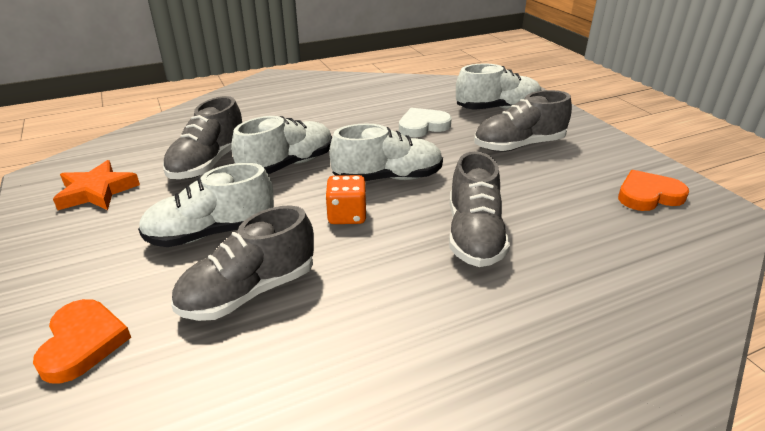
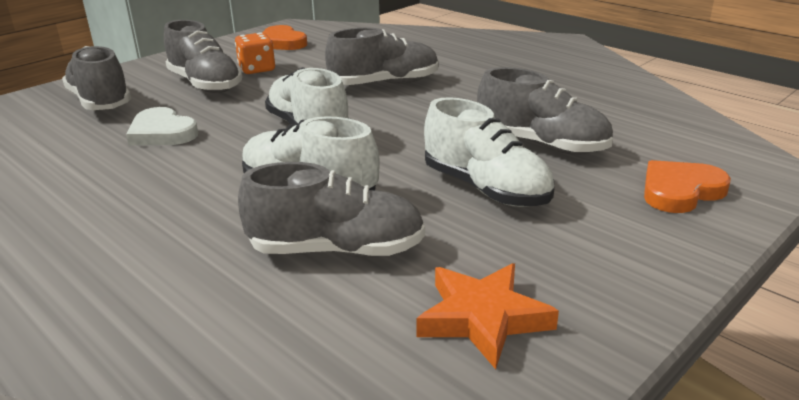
camera: 110 degrees left, 5 degrees down
orange dice [325,175,367,224] -> orange dice moved to [235,32,275,74]
white shoe [456,63,541,110] -> grey shoe [62,46,131,110]

